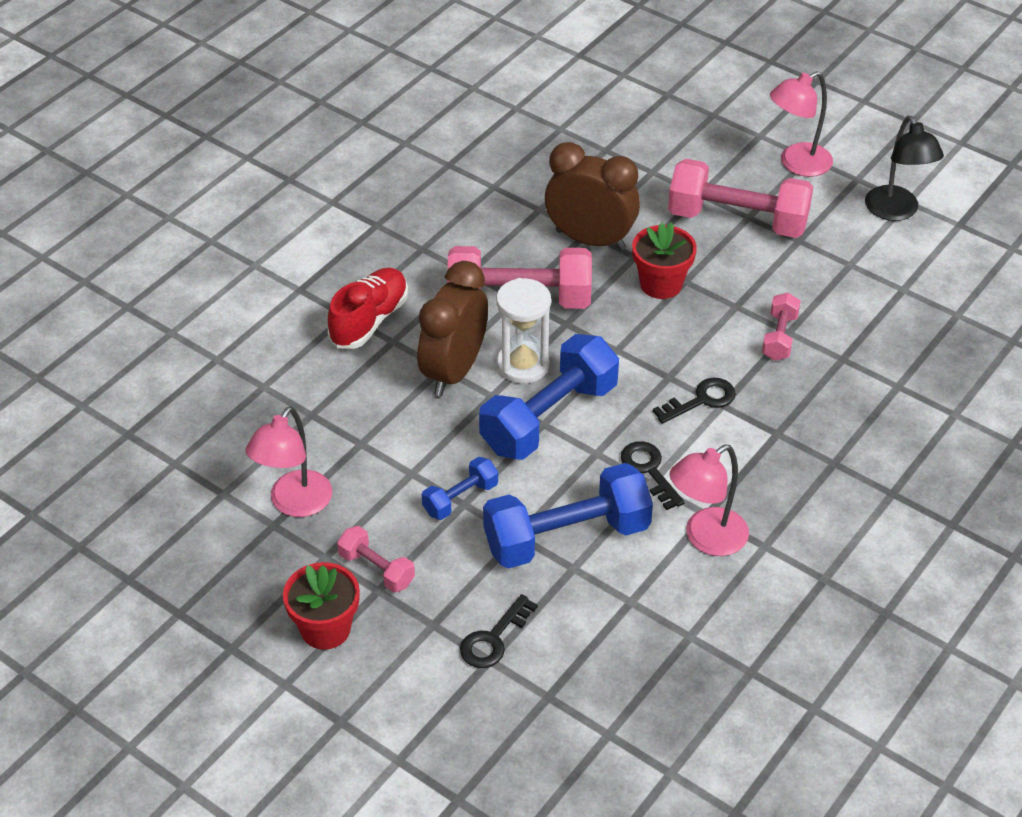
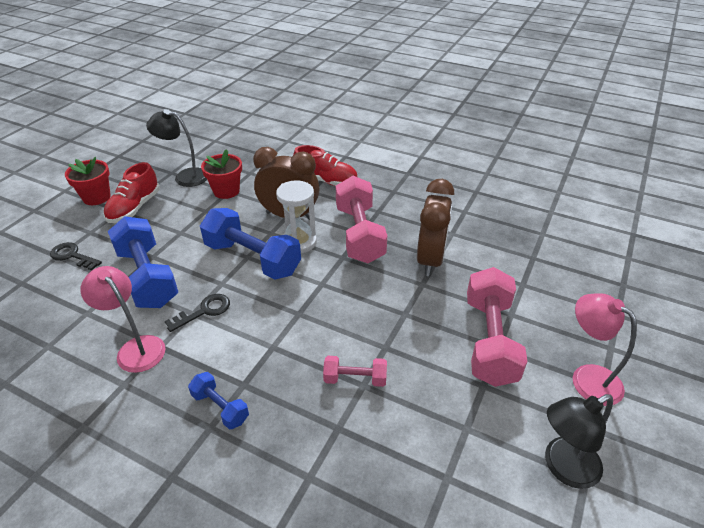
camera: 80 degrees right, 5 degrees down
pink lamp [245,406,333,517] -> black lamp [146,109,207,187]
pink dumbbell [337,526,415,593] -> red shoe [103,162,160,223]
blue dumbbell [422,457,498,520] -> blue dumbbell moved to [188,372,249,429]
red flower pot [632,222,697,299] -> red flower pot moved to [201,149,242,199]
black key [653,378,736,424] -> none

